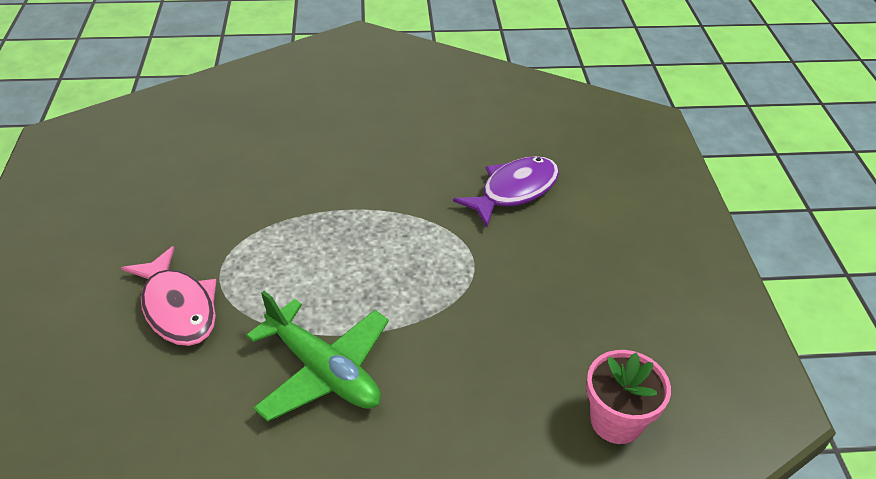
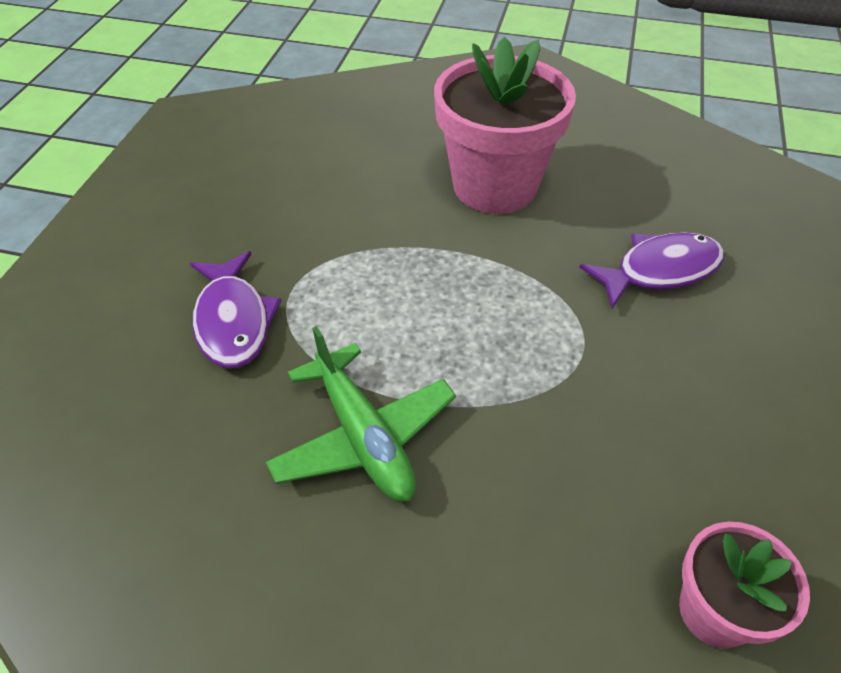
camera: 20 degrees right, 5 degrees up
pink fish [121,246,216,346] -> purple fish [190,251,282,368]
none -> pink flower pot [434,37,576,214]

